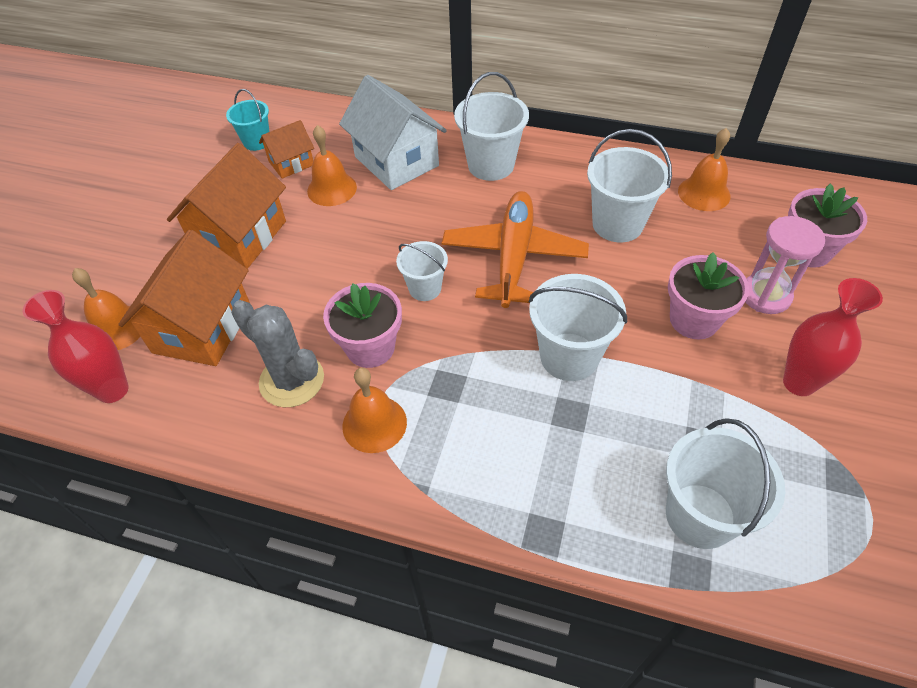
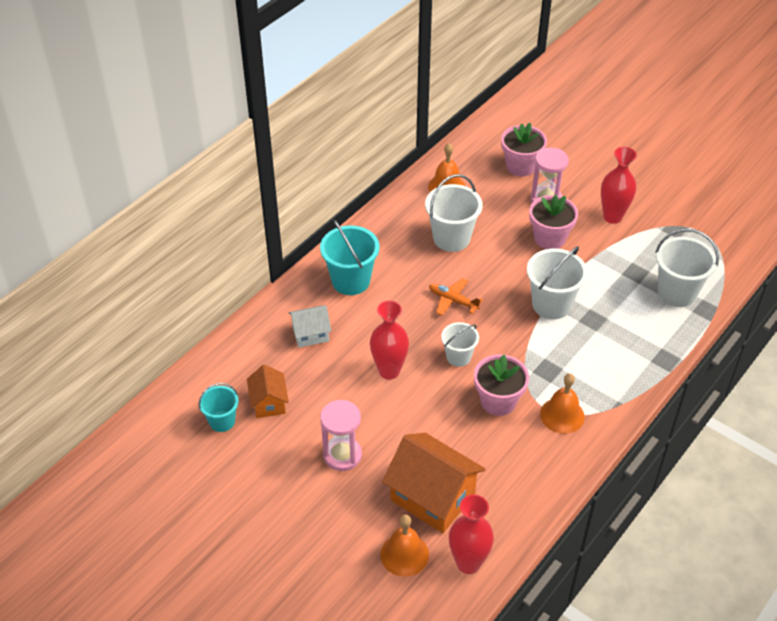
camera: 70 degrees left, 5 degrees down
orange house [167,143,286,269] -> pink hourglass [320,400,362,471]
grey cactus [231,300,324,407] -> none
orange bell [307,125,357,206] -> none
white house [339,75,447,190] -> white house [289,305,331,348], size x0.55
orange plane [442,191,589,308] -> orange plane [429,278,483,315], size x0.50
white bucket [454,72,529,181] -> turquoise bucket [320,219,380,295]
none -> red vase [370,300,409,380]

